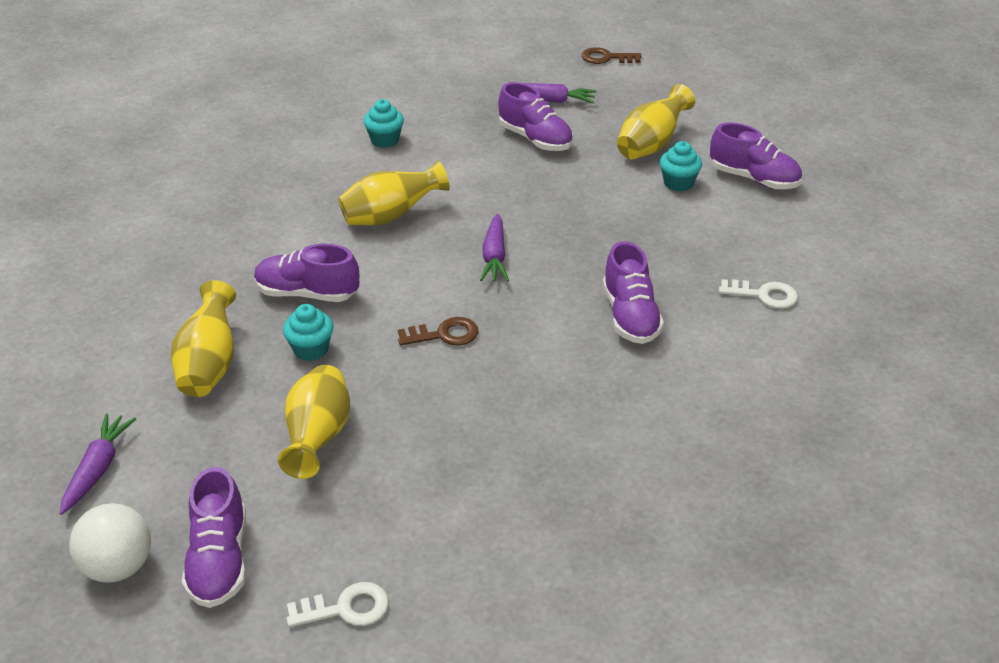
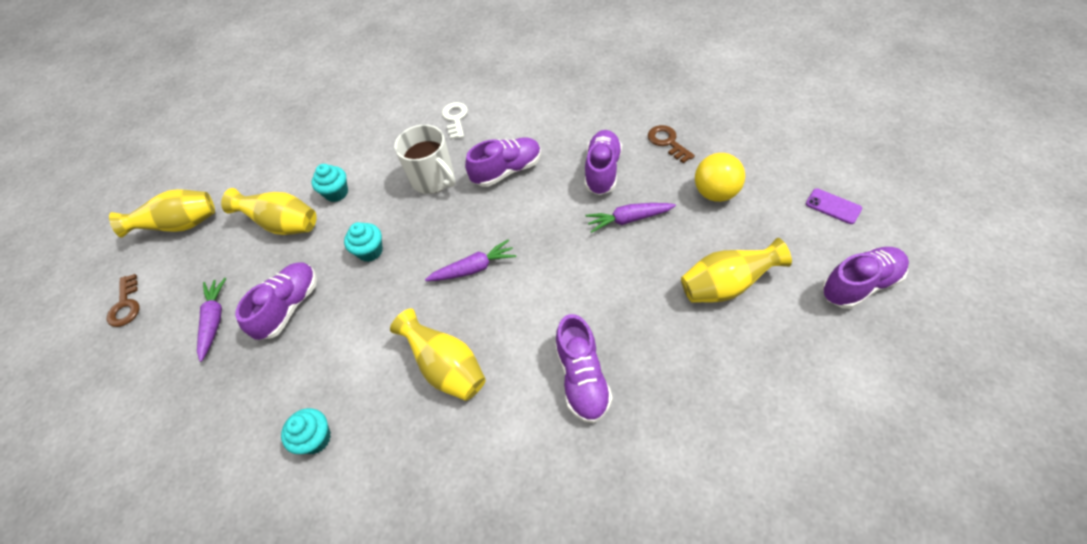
camera: 105 degrees left, 15 degrees up
purple carrot [60,413,136,515] -> purple carrot moved to [585,203,676,233]
white ball [69,503,151,583] -> none
yellow vase [171,280,236,397] -> yellow vase moved to [109,189,215,238]
turquoise cupcake [283,304,333,361] -> turquoise cupcake moved to [344,222,383,262]
white key [287,582,389,627] -> purple phone [806,188,862,224]
brown key [398,317,478,346] -> brown key moved to [648,125,695,163]
purple shoe [710,123,802,189] -> purple shoe moved to [585,130,622,195]
none -> white mug [394,124,456,194]
none -> yellow ball [695,153,745,202]

